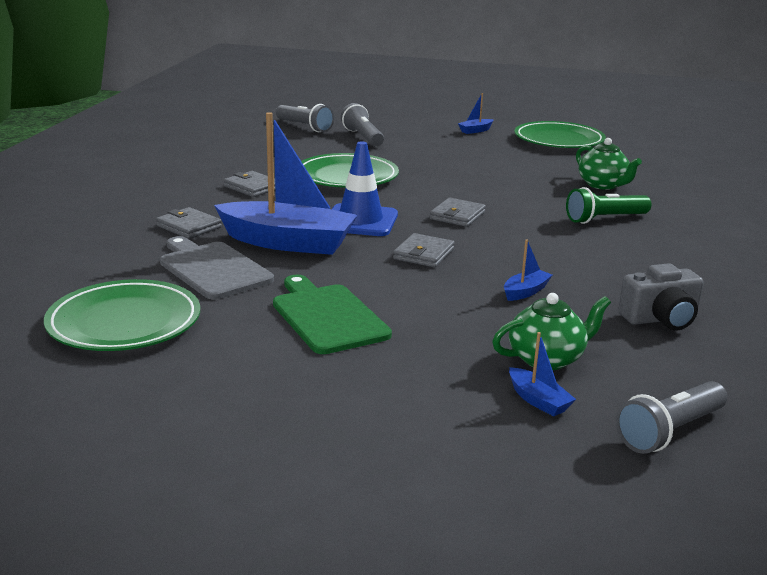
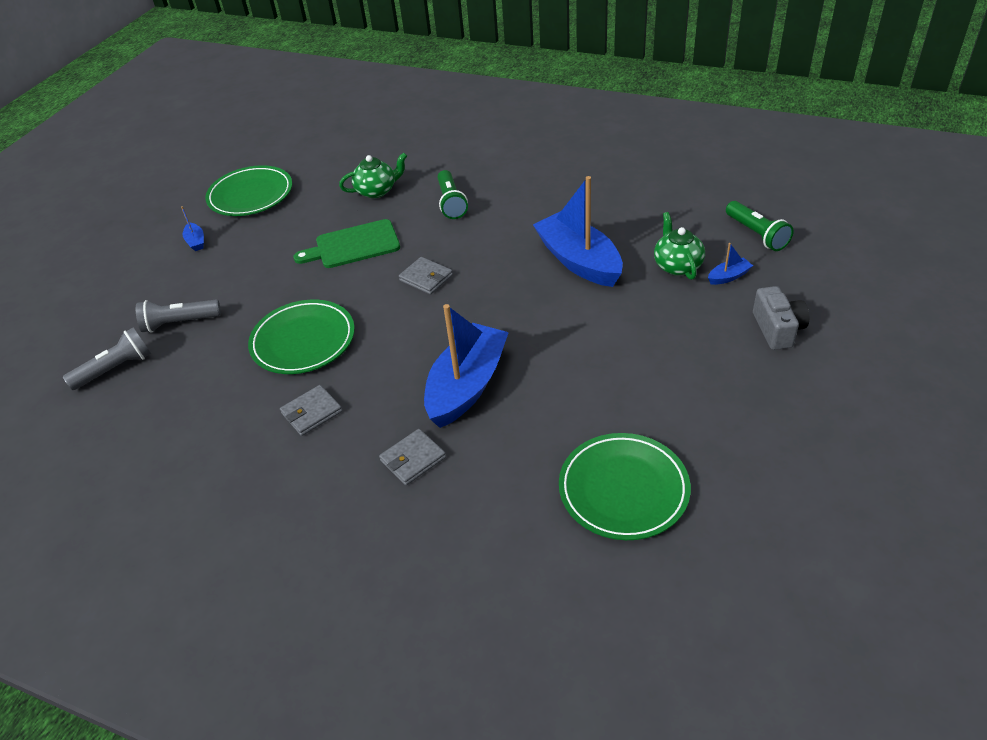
camera: 75 degrees left, 20 degrees up
grey cutting board [160,236,274,299] -> none
green cutting board [273,274,392,354] -> green cutting board moved to [294,219,400,268]
blue traffic cone [332,141,398,236] -> none
grey wallet [393,233,454,268] -> none
blue boat [504,239,552,301] -> blue boat [533,176,623,287], size x2.45
grey flashlight [615,381,727,454] -> green flashlight [726,201,794,251]
grey camera [618,263,704,330] -> grey camera moved to [753,286,809,350]

